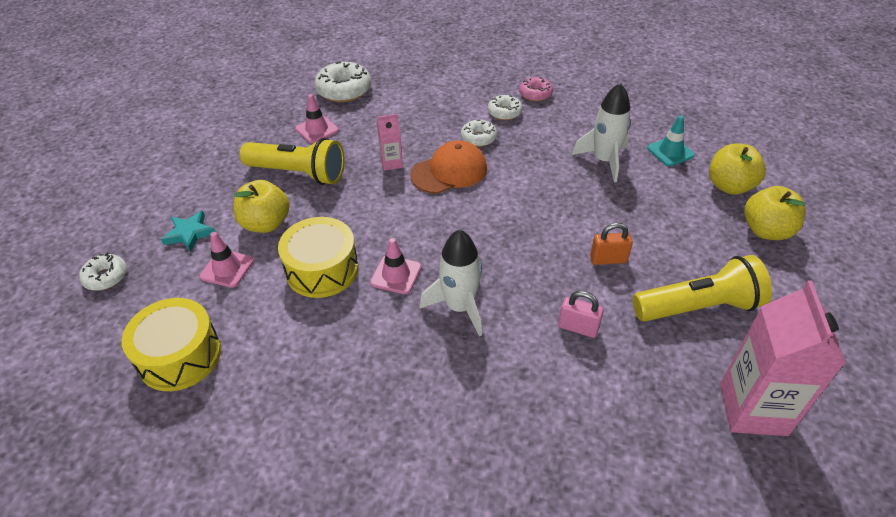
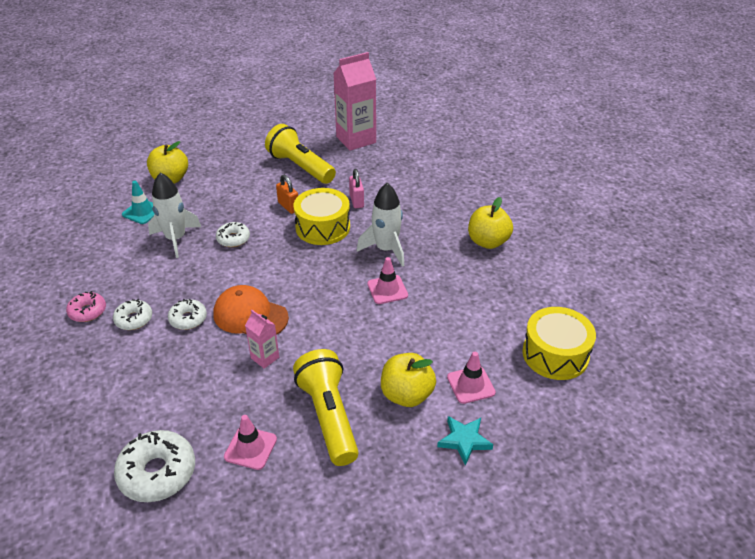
camera: 125 degrees left, 5 degrees down
white donut [79,253,127,291] -> white donut moved to [216,222,250,247]
yellow drum [278,217,358,298] -> yellow drum moved to [294,188,350,245]
yellow apple [744,186,806,240] -> yellow apple moved to [468,197,513,249]

